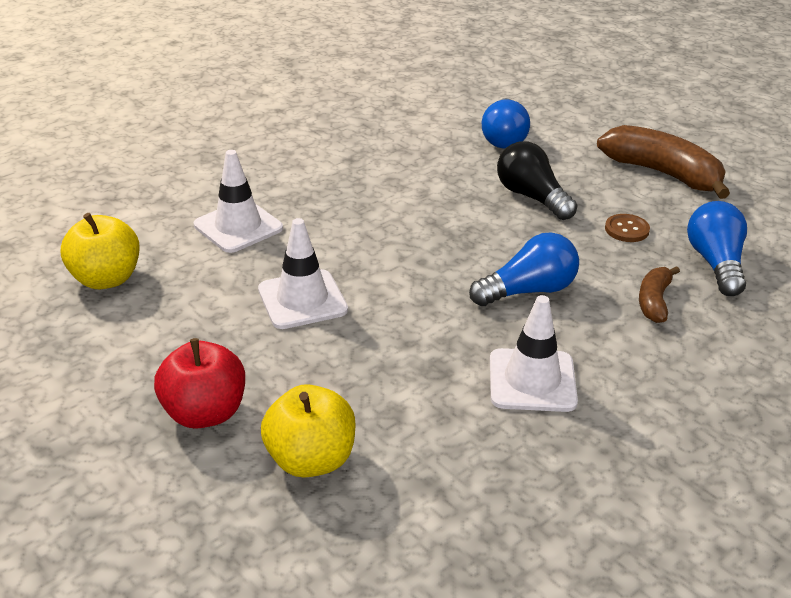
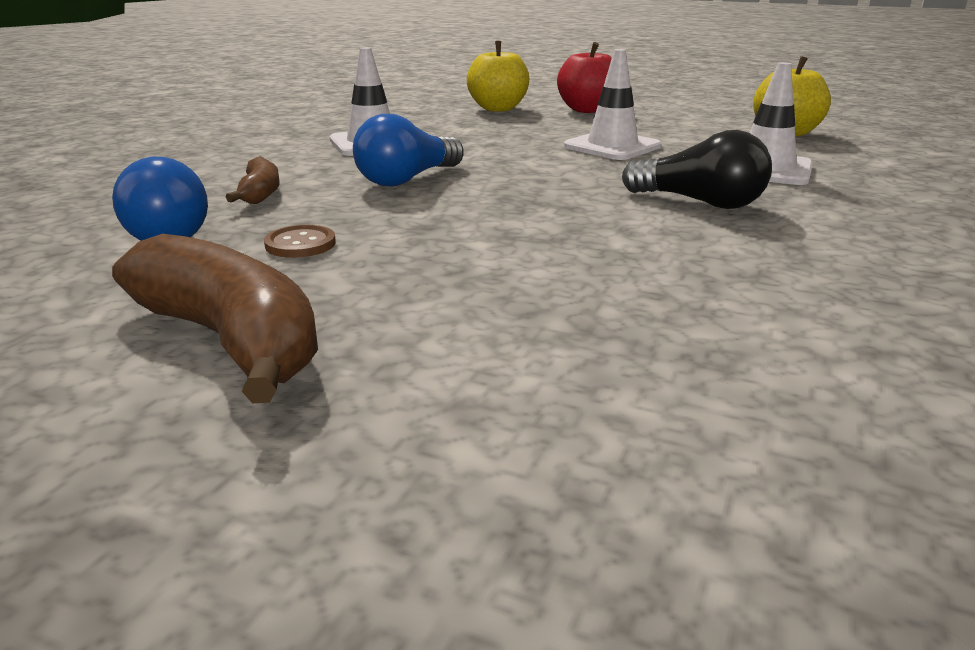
camera: 155 degrees right, 10 degrees down
blue light bulb [482,98,530,149] -> none
black light bulb [497,141,578,220] -> black light bulb moved to [622,130,772,209]
brown banana [597,125,730,199] -> brown banana turned 150 degrees counterclockwise [112,234,318,403]

